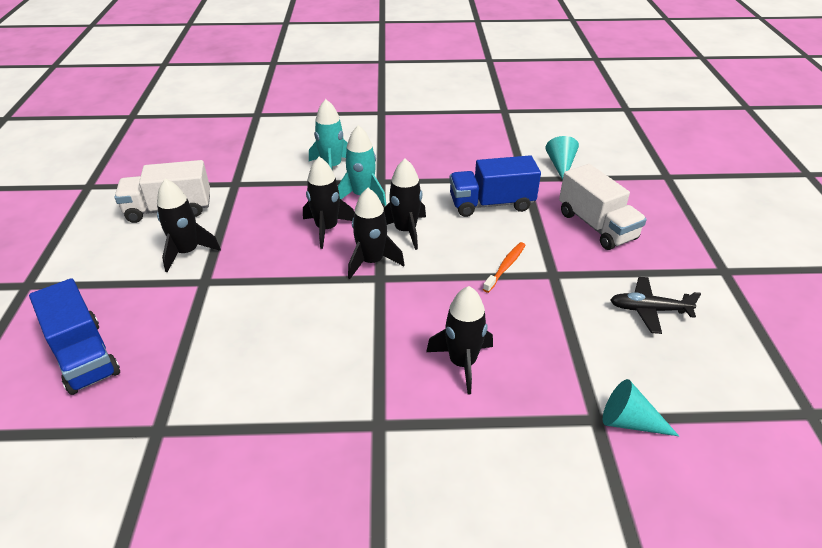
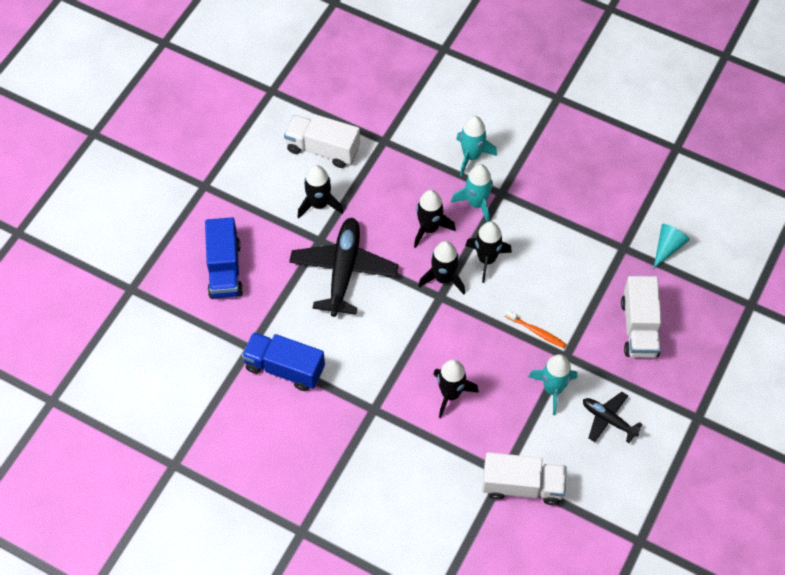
camera: 30 degrees right, 20 degrees up
blue truck [449,155,541,217] -> blue truck moved to [242,332,325,391]
orange toothbrush [483,242,525,293] -> orange toothbrush turned 60 degrees clockwise [505,309,567,348]
turquoise cone [603,379,679,436] -> white truck [482,452,567,505]
none -> black plane [289,218,399,317]
none -> turquoise rocket [528,354,577,415]

